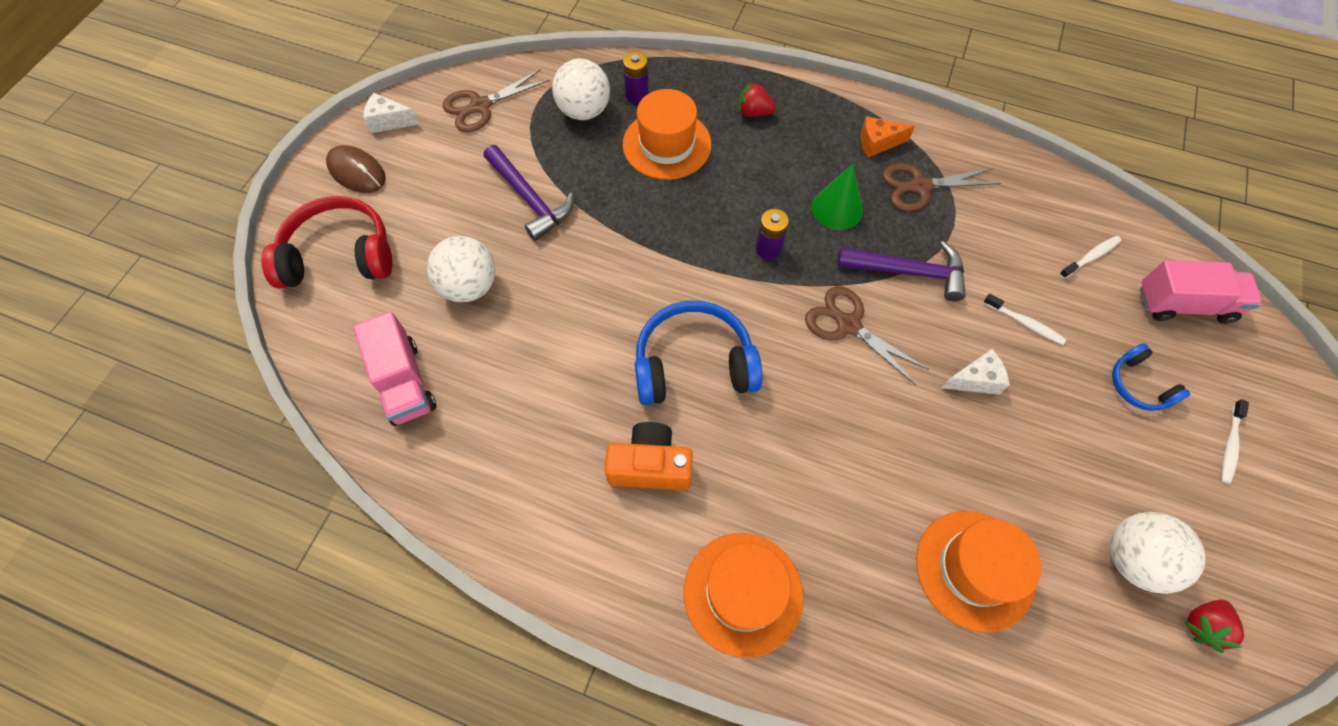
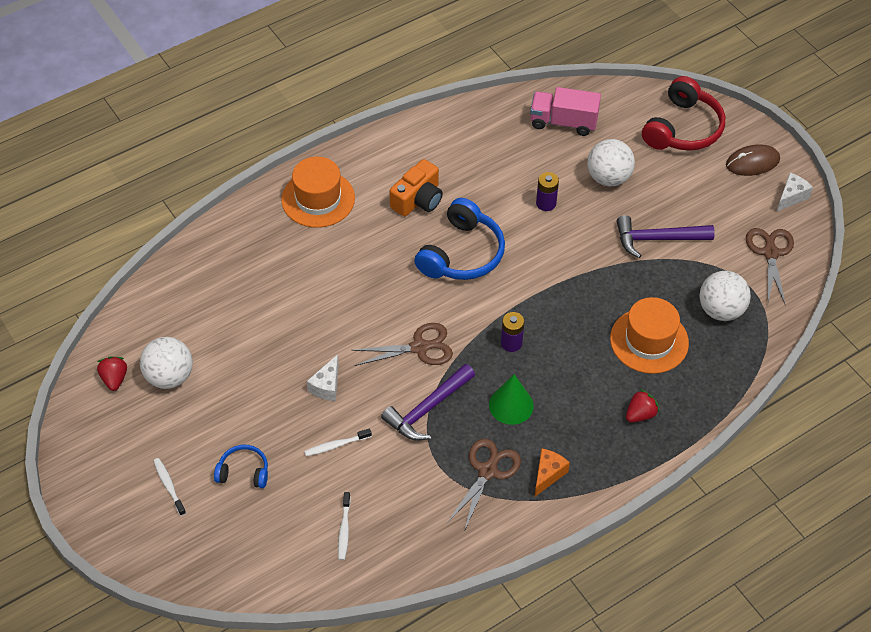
camera: 125 degrees right, 10 degrees down
purple battery [623,52,649,103] -> purple battery moved to [536,172,559,211]
orange hat [916,511,1042,632] -> none
pink truck [1140,260,1262,324] -> none

